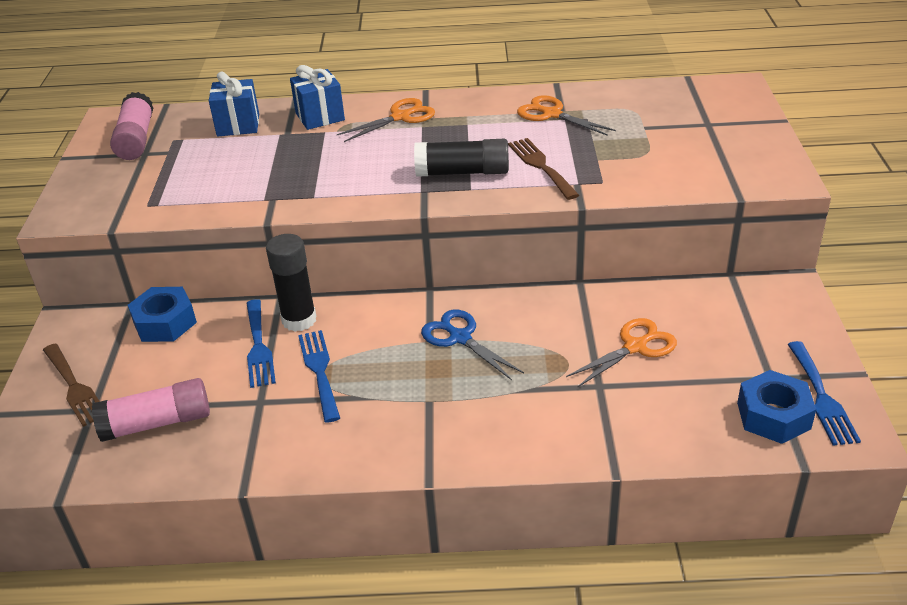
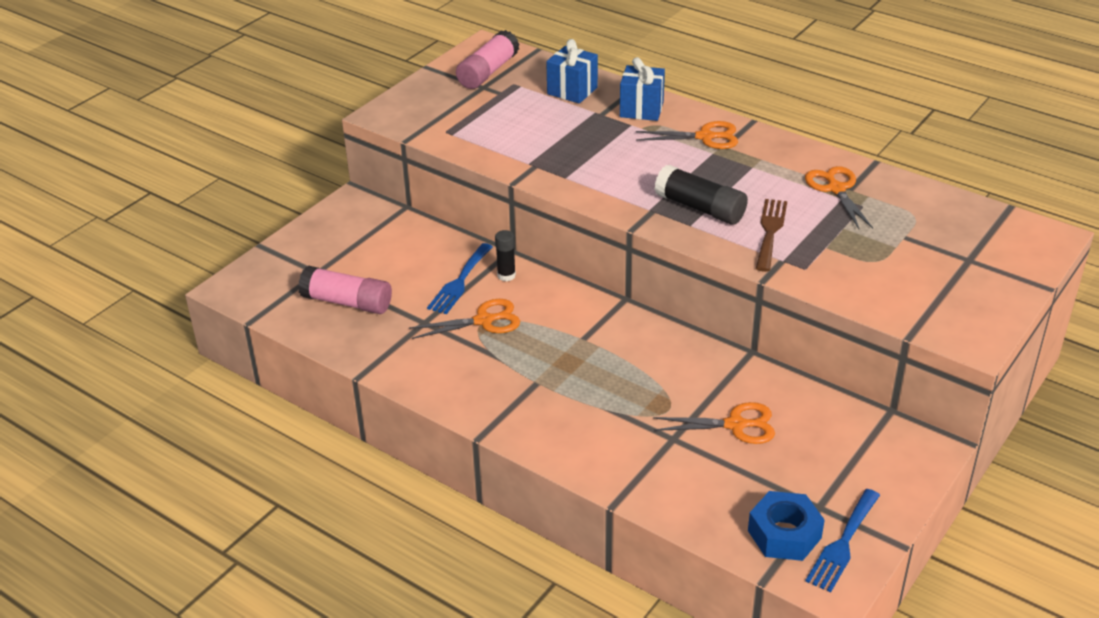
camera: 35 degrees right, 0 degrees up
brown fork [43,343,100,427] -> none
blue nut [128,287,197,342] -> none
black glue stick [266,234,317,332] -> black glue stick [495,230,516,282], size x0.59
blue fork [298,330,340,423] -> orange scissors [409,299,520,339]
blue scissors [421,310,524,380] -> none

